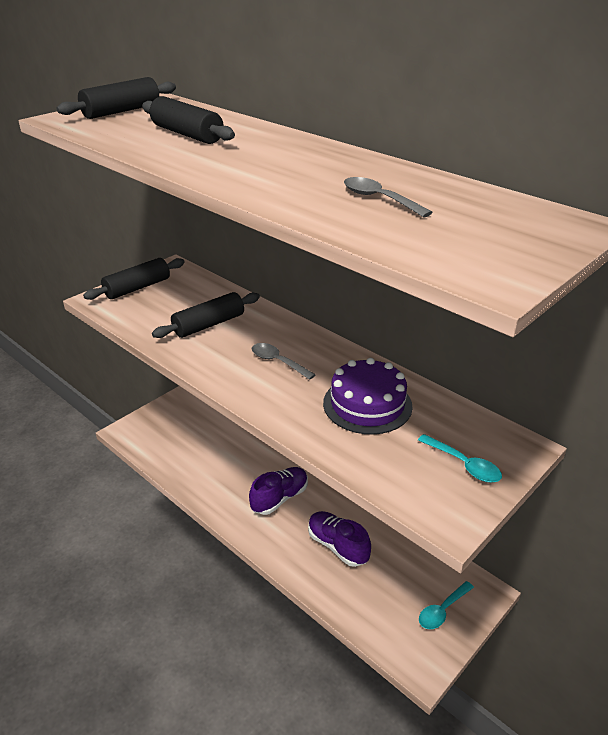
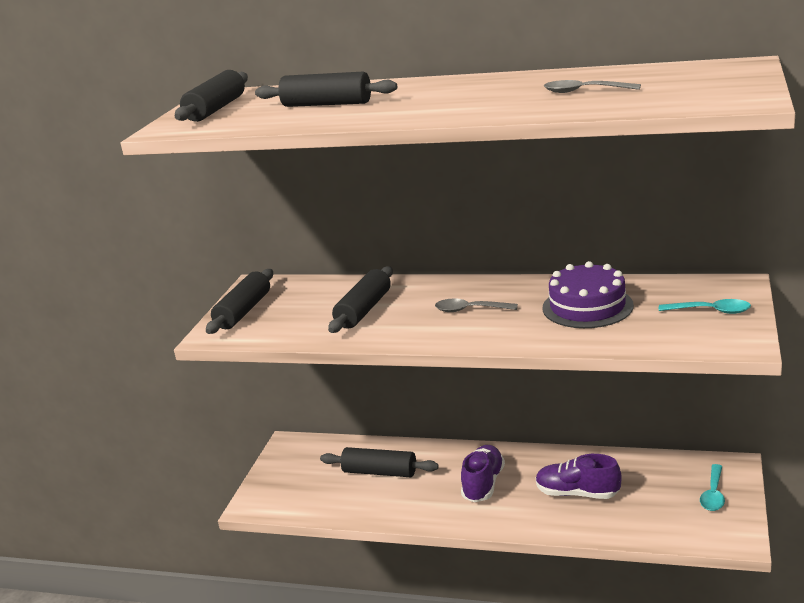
camera: 25 degrees left, 10 degrees down
none -> black rolling pin [320,447,439,477]

